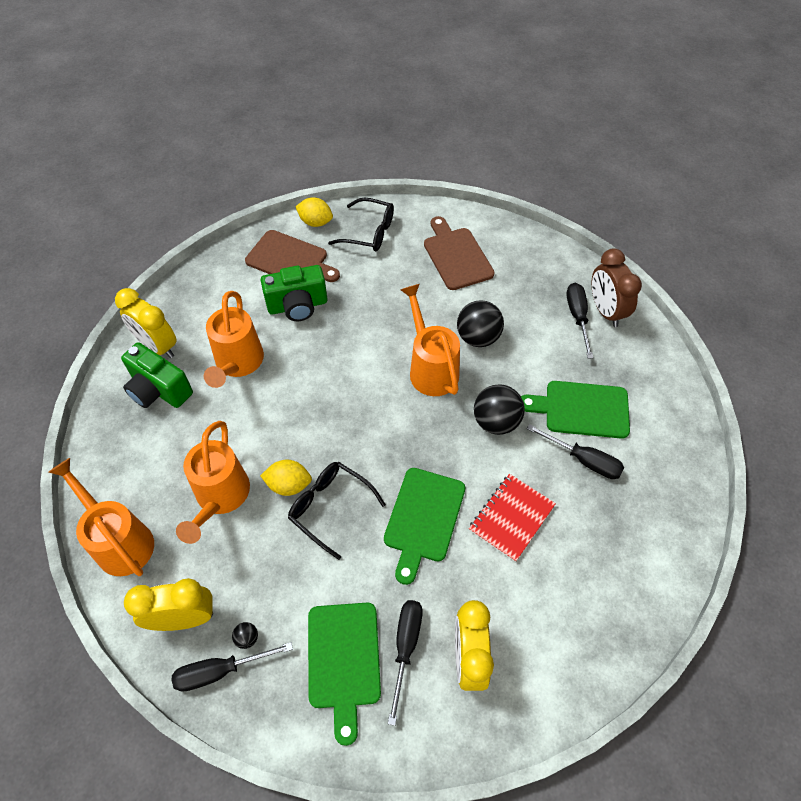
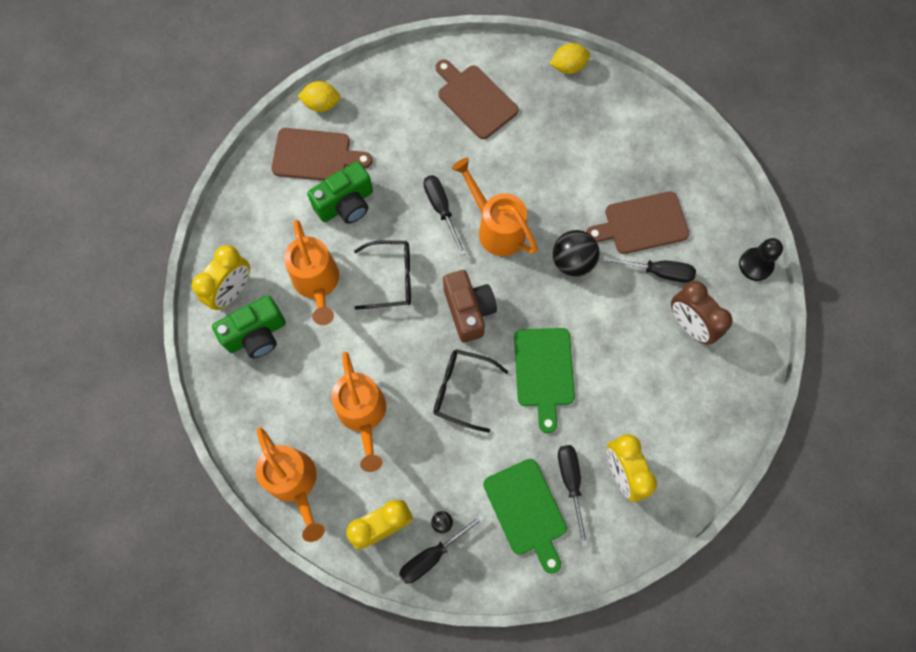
camera: 20 degrees left, 15 degrees up
orange watering can [49,458,154,576] -> orange watering can turned 150 degrees counterclockwise [256,427,325,542]
yellow clock [115,288,177,358] -> yellow clock turned 75 degrees counterclockwise [192,245,250,310]
green camera [121,342,193,408] -> green camera turned 45 degrees counterclockwise [212,295,286,358]
yellow lemon [260,460,312,496] -> yellow lemon moved to [550,43,590,74]
black glasses [328,198,394,251] -> black glasses moved to [354,241,411,310]
black ball [457,300,504,347] -> none
red notebook [469,474,556,562] -> none
green cutting board [521,381,630,439] -> brown cutting board [586,191,689,254]
black screwdriver [567,283,593,359] -> black screwdriver moved to [423,175,466,256]
brown clock [591,248,642,327] -> brown clock moved to [671,281,733,345]
none -> brown camera [443,270,497,343]
none -> black pawn [739,238,783,281]

